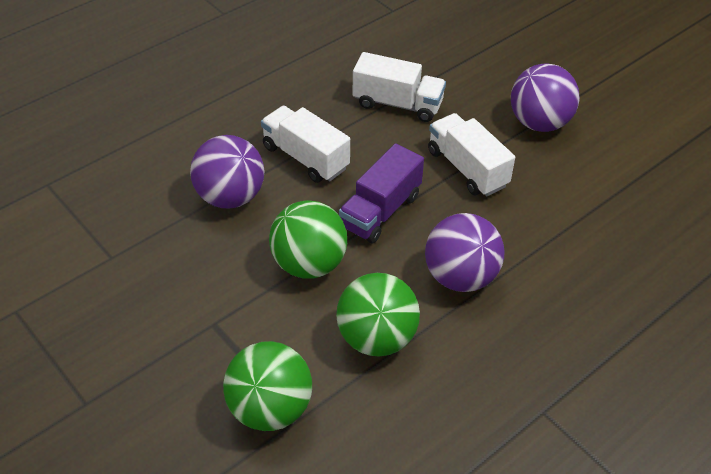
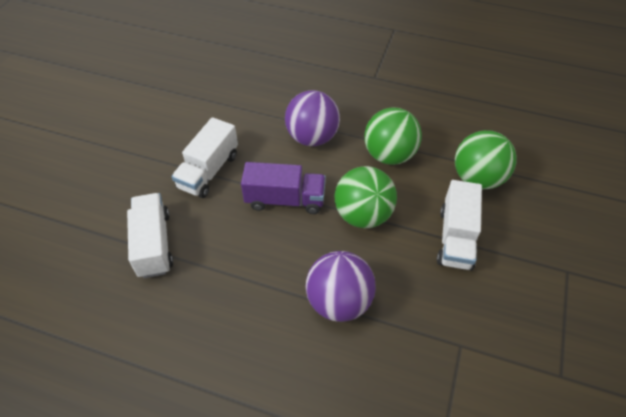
camera: 120 degrees left, 5 degrees up
white truck [261,106,350,183] -> white truck moved to [437,180,482,271]
purple ball [511,63,580,132] -> none

